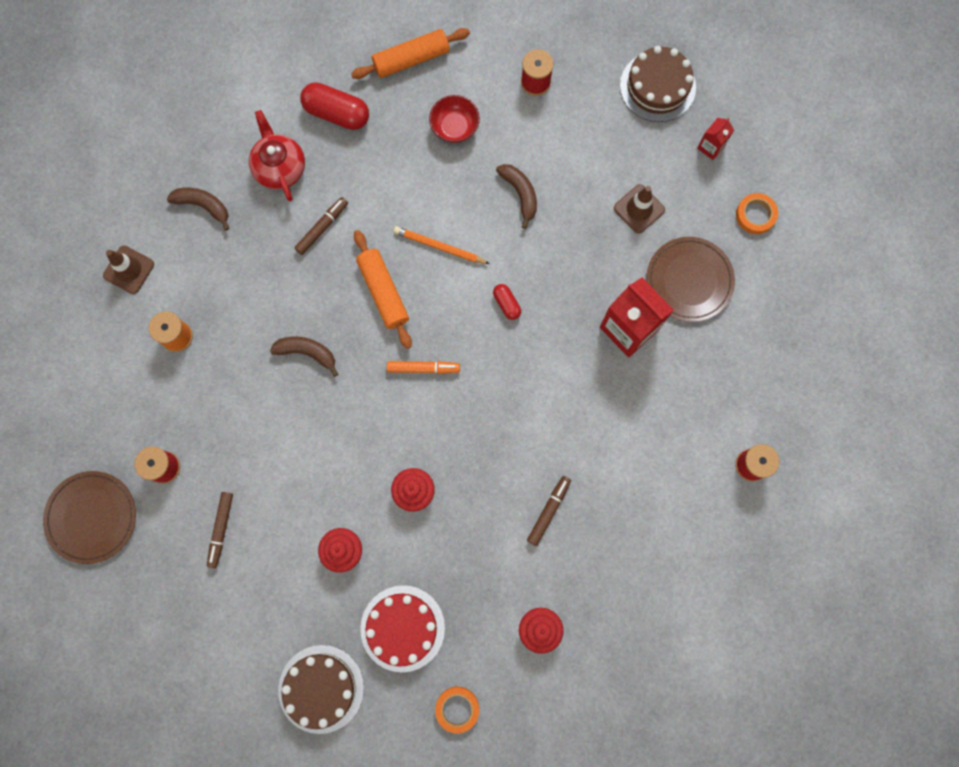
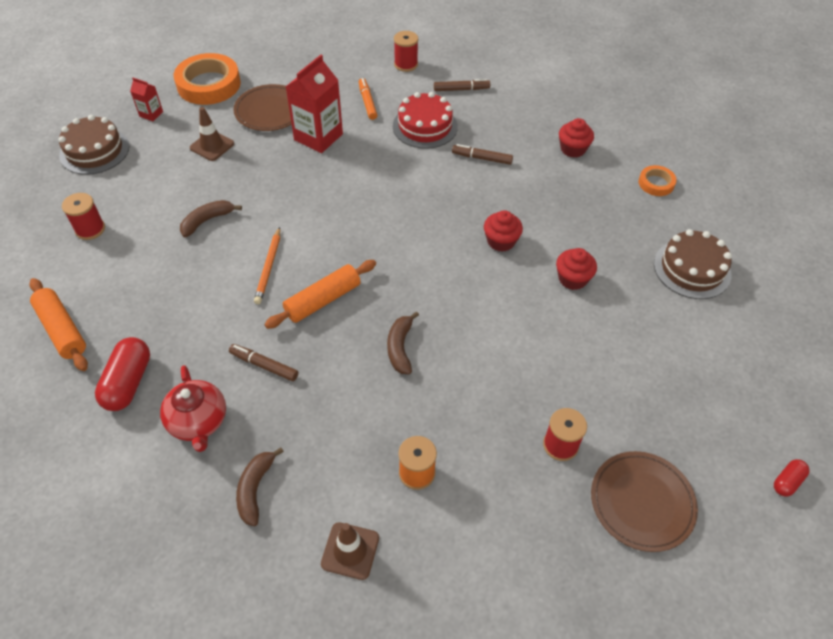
camera: 105 degrees left, 25 degrees down
brown marker [207,492,233,568] -> brown marker moved to [434,79,490,91]
red teapot [249,110,305,201] -> red teapot turned 75 degrees counterclockwise [160,365,226,452]
red cake [360,585,445,672] -> red cake moved to [393,92,458,149]
orange marker [387,361,460,374] -> orange marker moved to [359,78,377,120]
red bowl [429,95,480,143] -> none
red capsule [493,284,521,320] -> red capsule moved to [774,459,809,497]
orange tape [736,193,778,234] -> orange tape [174,53,241,105], size x1.98

